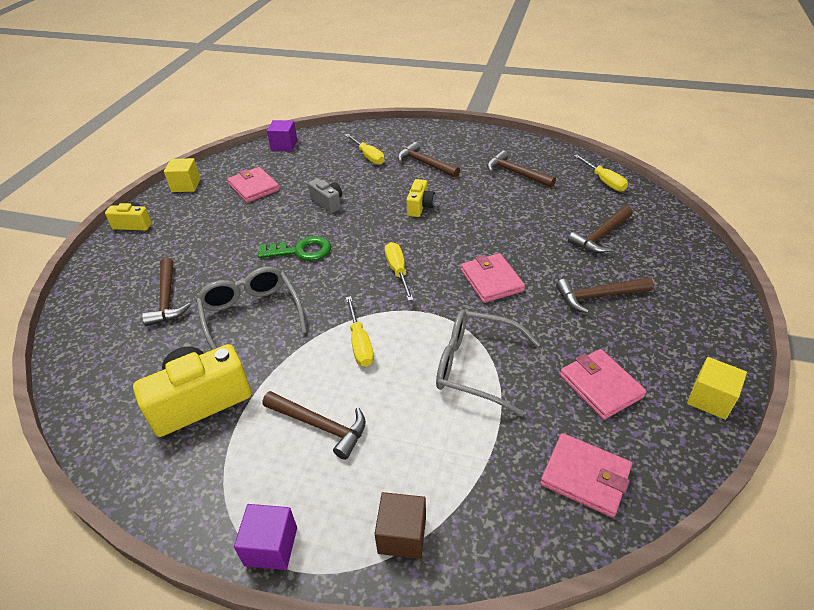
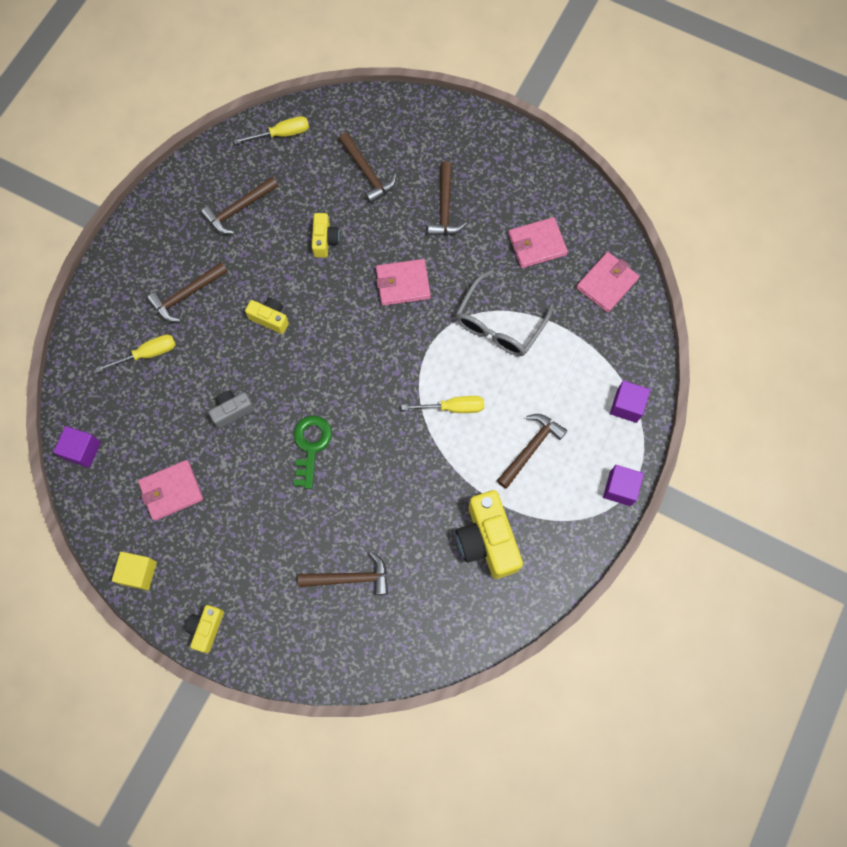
camera: 80 degrees left, 30 degrees up
grey glasses [196,266,307,350] -> none
brown cube [375,492,426,559] -> purple cube [610,380,650,423]
yellow screwdriver [385,242,414,301] -> none
yellow cube [687,357,747,420] -> none
none -> yellow camera [312,213,340,258]

